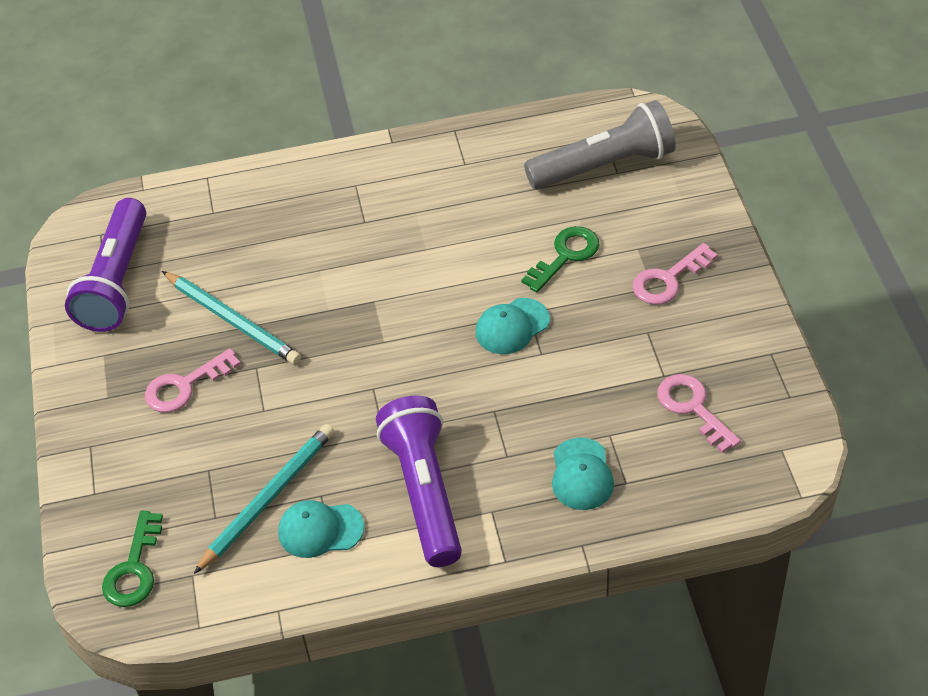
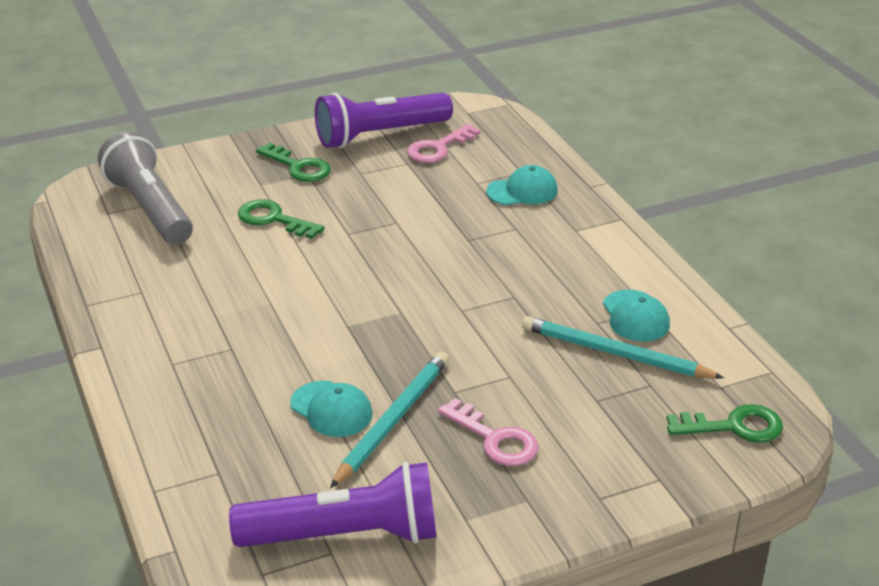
camera: 105 degrees left, 15 degrees down
purple flashlight [376,395,462,567] -> purple flashlight moved to [315,93,453,148]
turquoise cap [476,298,550,354] -> turquoise cap moved to [290,381,373,437]
pink key [633,243,718,305] -> green key [256,143,331,182]

